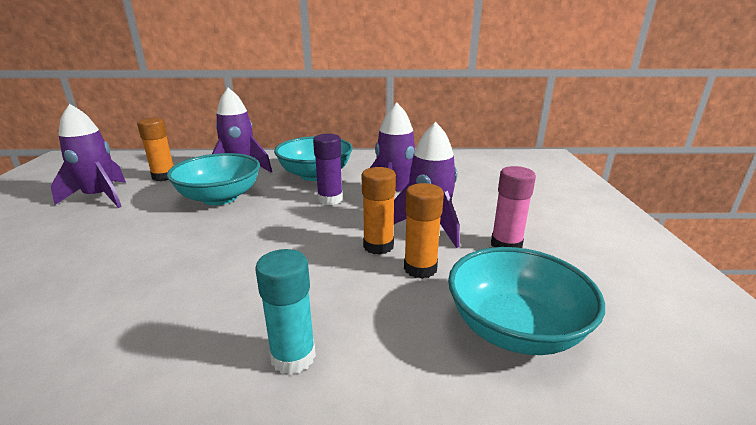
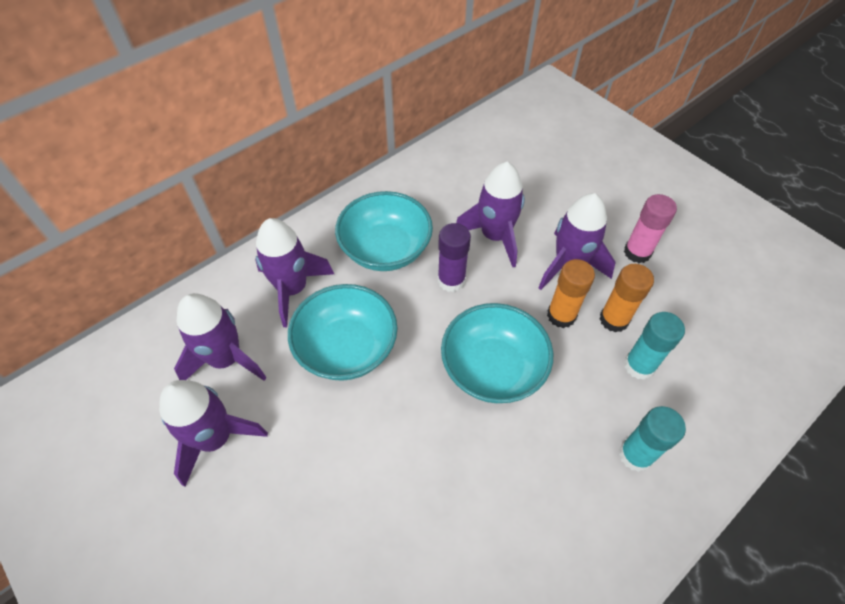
camera: 40 degrees left, 30 degrees up
orange glue stick [137,117,173,181] -> purple rocket [174,293,267,381]
turquoise bowl [448,247,605,355] -> turquoise bowl moved to [441,303,553,403]
none -> turquoise glue stick [624,312,685,380]

